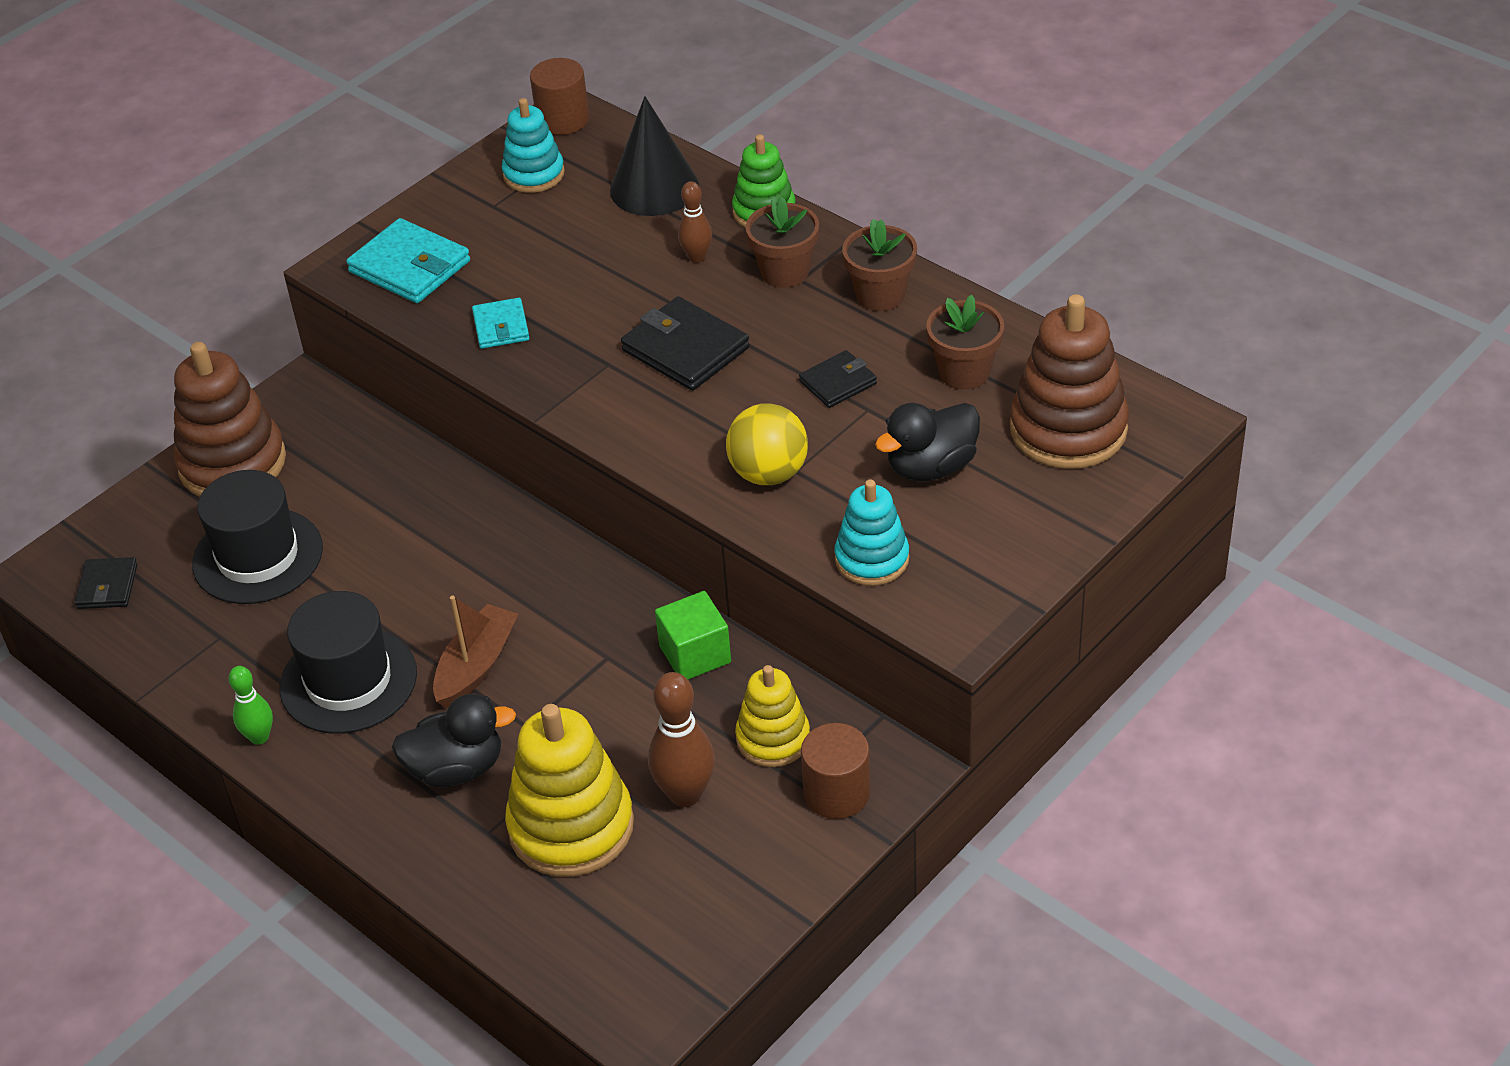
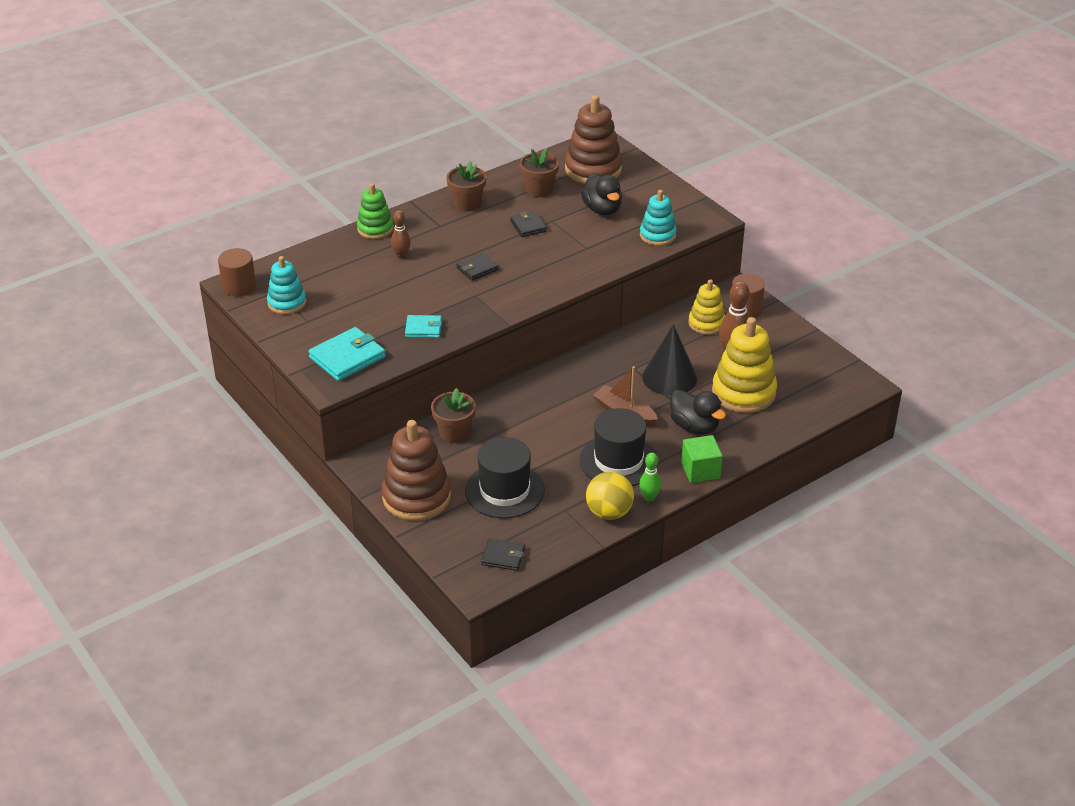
camera: 80 degrees left, 5 degrees down
black duck [392,694,516,787] -> black duck turned 135 degrees clockwise [670,390,726,435]
black cone [610,96,699,216] -> black cone moved to [642,324,697,396]
black wallet [621,296,750,391] -> black wallet [456,253,499,281], size x0.59
green cube [655,591,731,679] -> green cube moved to [681,435,723,483]
yellow ball [726,404,808,485] -> yellow ball moved to [586,471,634,520]
brown flower pot [745,197,819,288] -> brown flower pot moved to [431,388,476,443]

